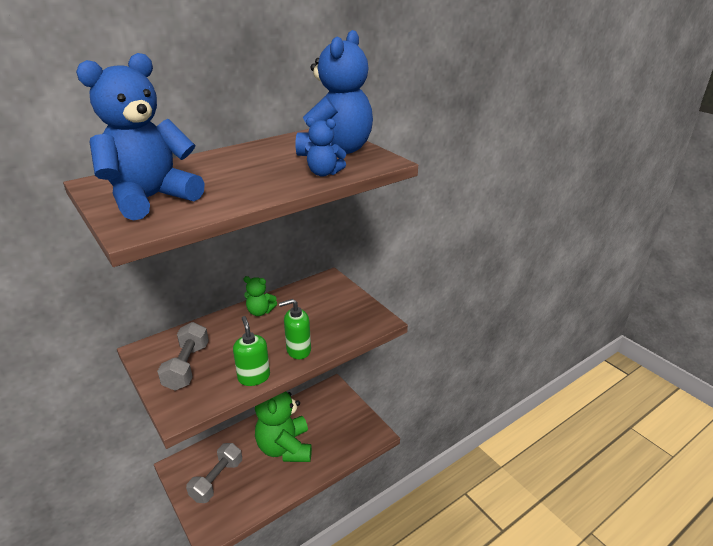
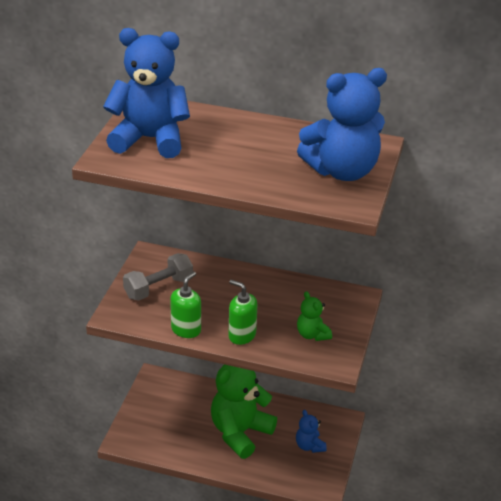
camera: 50 degrees right, 5 degrees up
grey dumbbell [186,443,242,503] -> none
green teddy bear [244,276,277,316] -> green teddy bear moved to [297,291,332,341]
blue teddy bear [305,117,346,177] -> blue teddy bear moved to [296,410,327,453]

